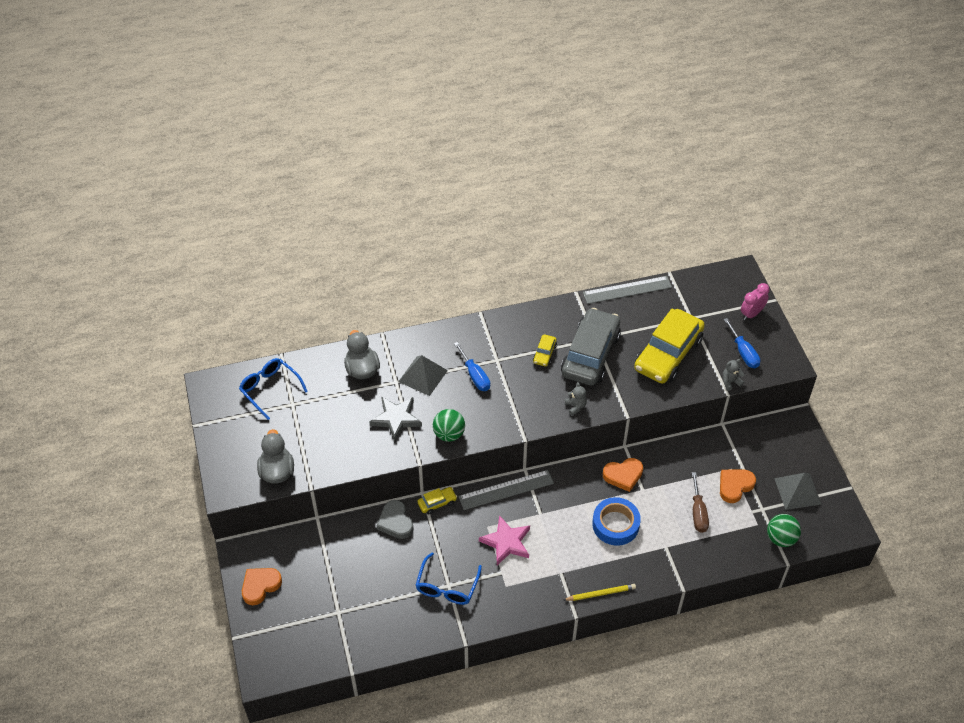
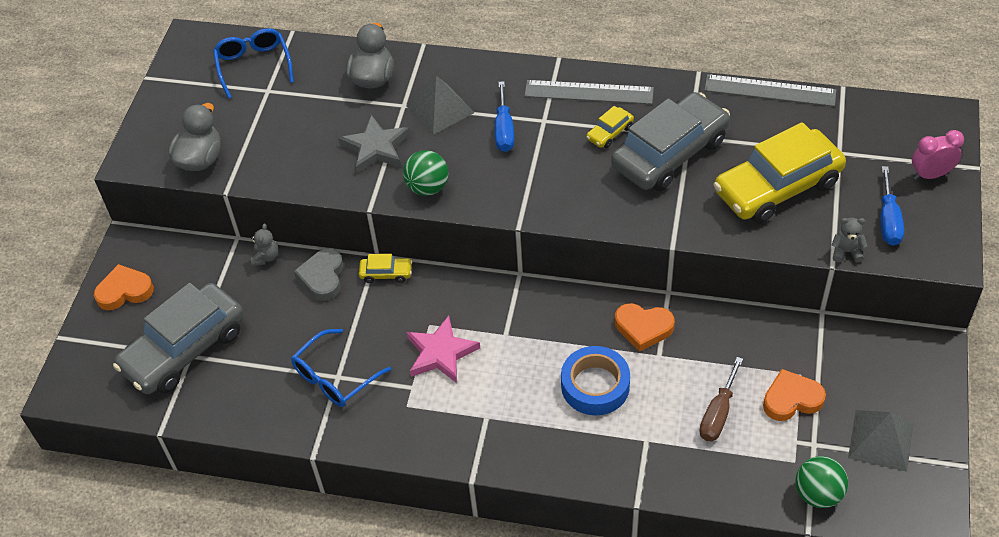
camera: 30 degrees right, 0 degrees up
grey ruler [459,470,554,510] -> grey ruler moved to [524,80,654,104]
yellow pencil [564,584,636,601] -> none
grey teddy bear [565,382,587,416] -> grey teddy bear moved to [251,224,278,266]
none -> grey car [113,283,244,394]

